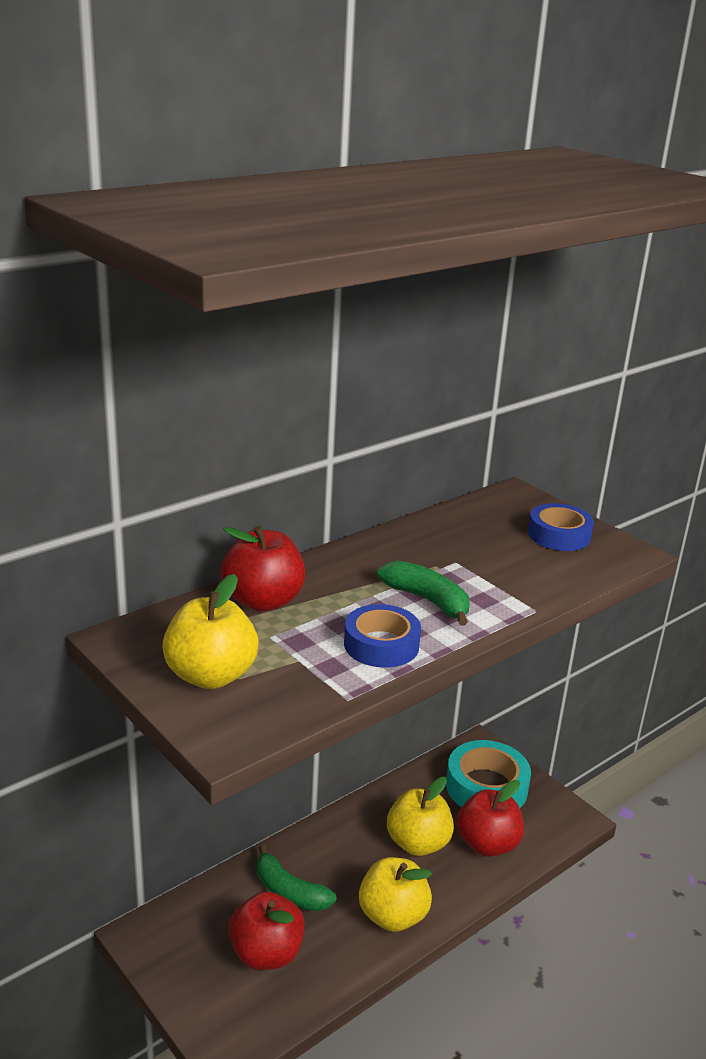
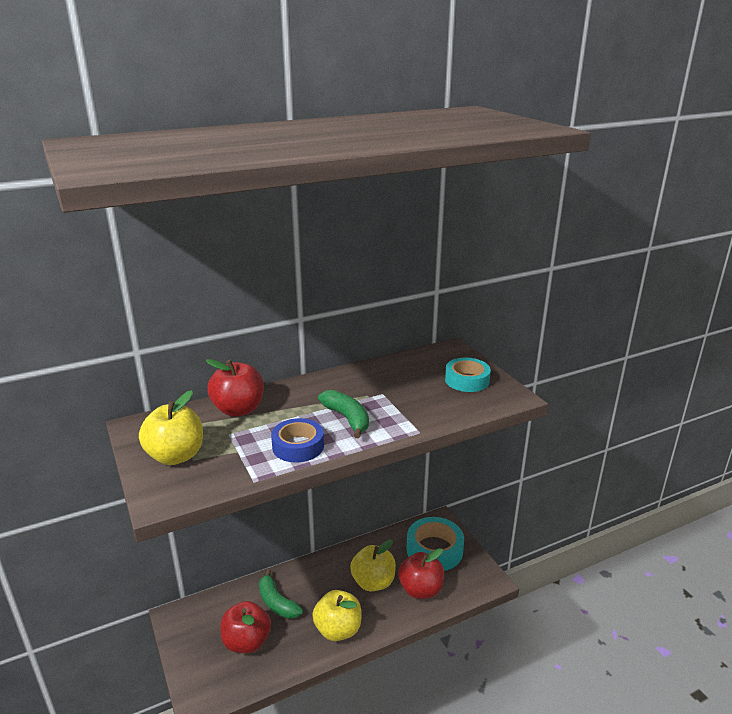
camera: 15 degrees right, 0 degrees up
blue tape [528,503,594,551] -> turquoise tape [445,358,491,392]

